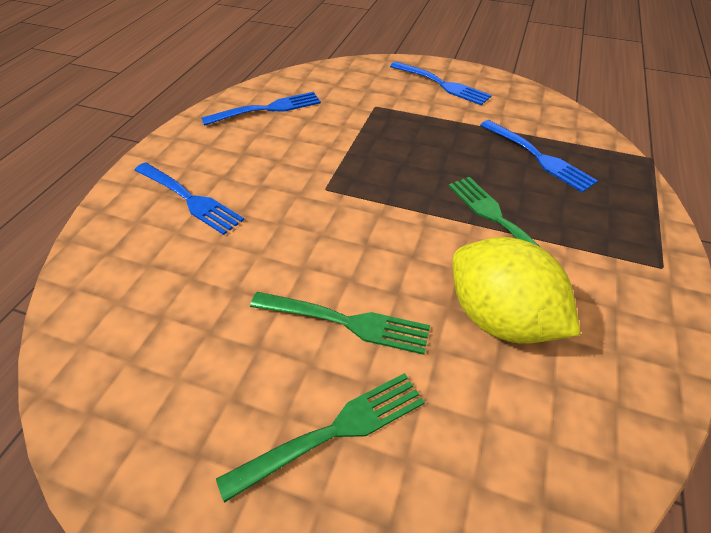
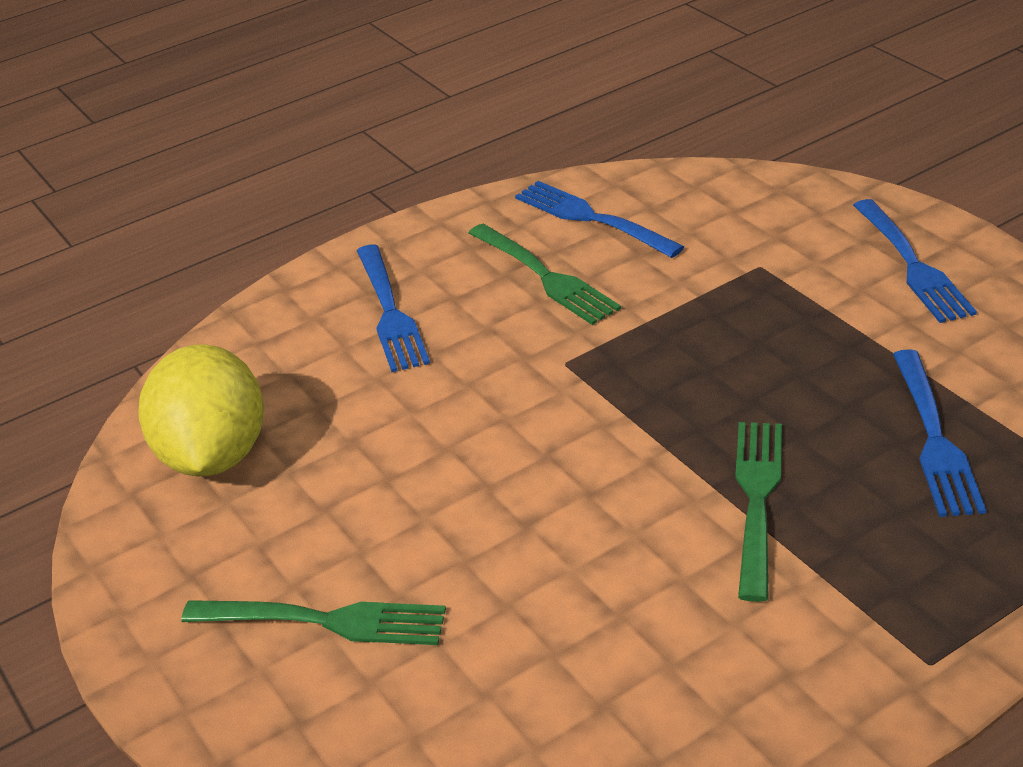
camera: 40 degrees right, 10 degrees down
blue fork [201,92,321,126] -> blue fork turned 150 degrees counterclockwise [515,181,684,258]
green fork [250,292,430,355] -> green fork moved to [468,224,621,325]
yellow lemon [452,237,581,344] -> yellow lemon moved to [138,344,264,477]

